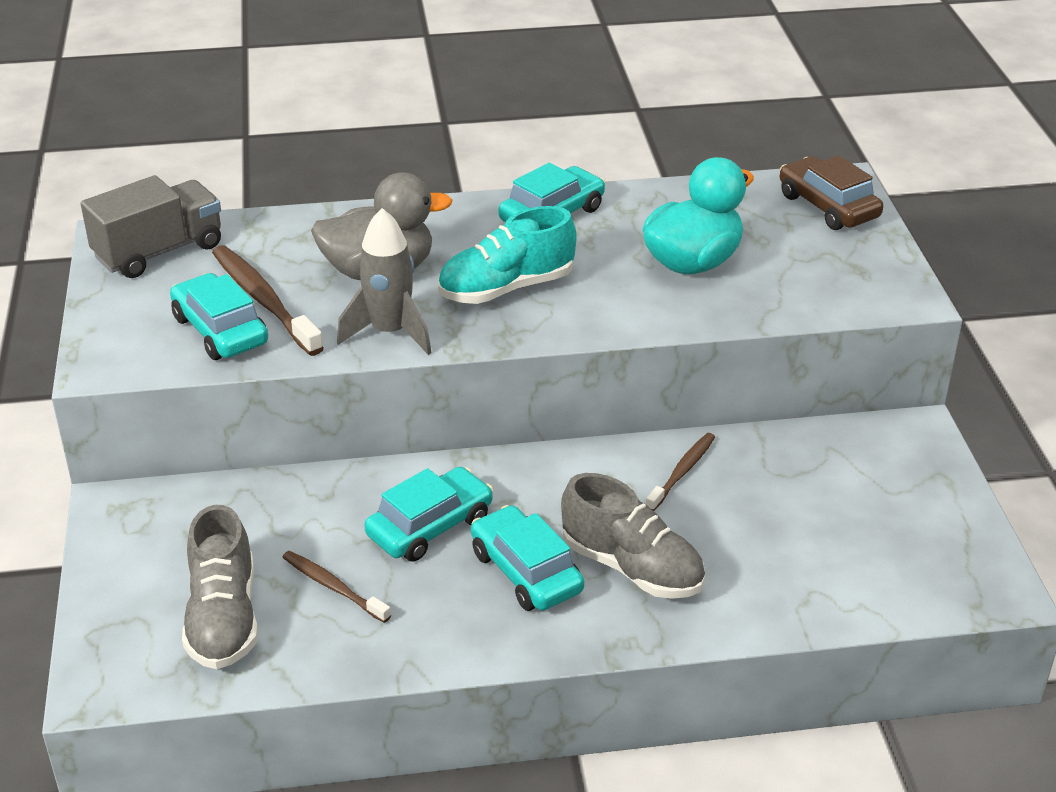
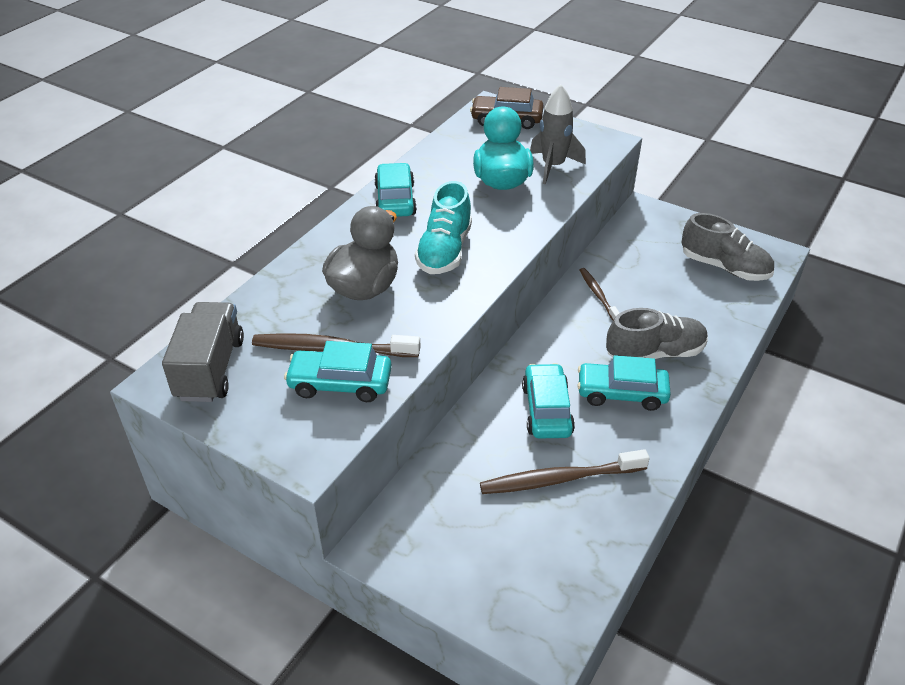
camera: 50 degrees left, 5 degrees up
grey shoe [182,505,258,669] -> grey shoe moved to [681,213,774,281]
brown toothbrush [282,551,391,623] -> brown toothbrush [480,449,650,494], size x1.65
grey rocket [337,208,432,355] -> grey rocket moved to [530,84,586,184]

